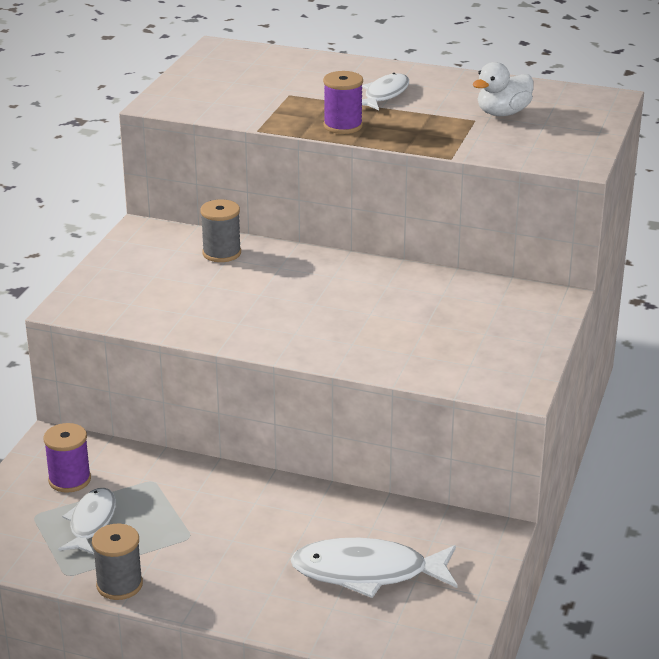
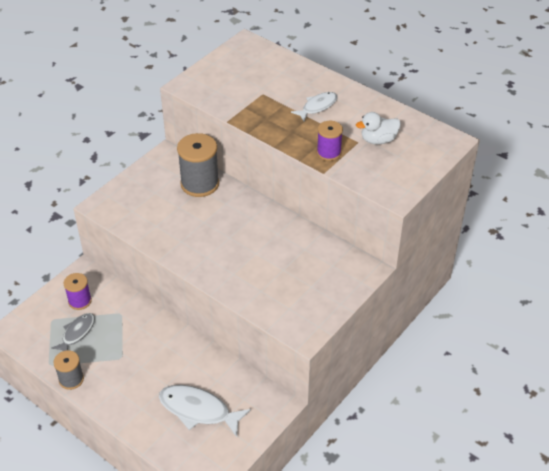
camera: 20 degrees right, 15 degrees up
white fish [58,488,116,554] -> grey fish [51,313,95,351]
grey spool [200,199,241,262] -> grey spool [177,133,219,197], size x1.70
purple spool [323,71,363,134] -> purple spool moved to [317,121,343,161]

